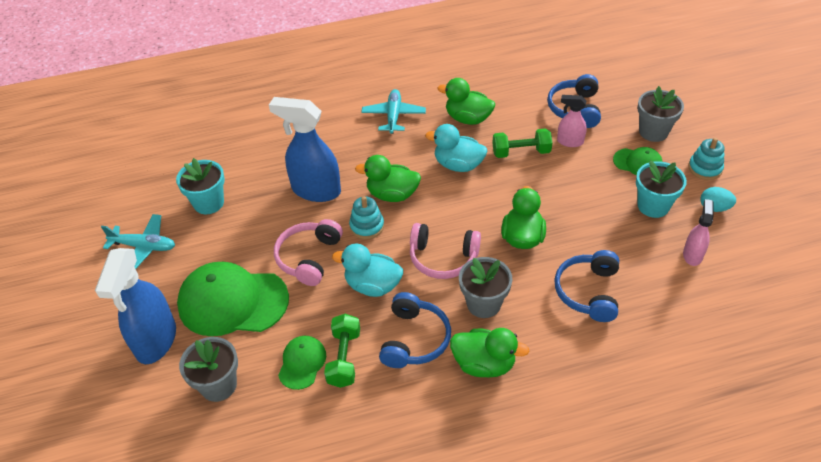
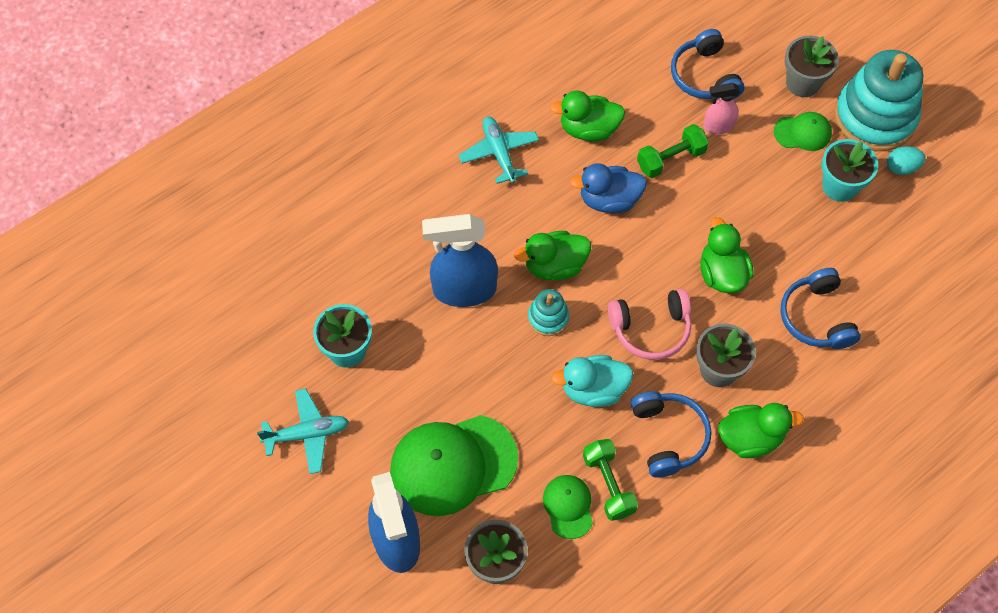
camera: 25 degrees left, 15 degrees up
pink headphones [274,219,343,286] -> none
turquoise duck [425,124,487,172] -> blue duck [570,163,647,213]
pink spray bottle [683,199,714,266] -> none
turquoise stacking toy [688,138,725,180] -> turquoise stacking toy [834,50,923,151], size x2.15

